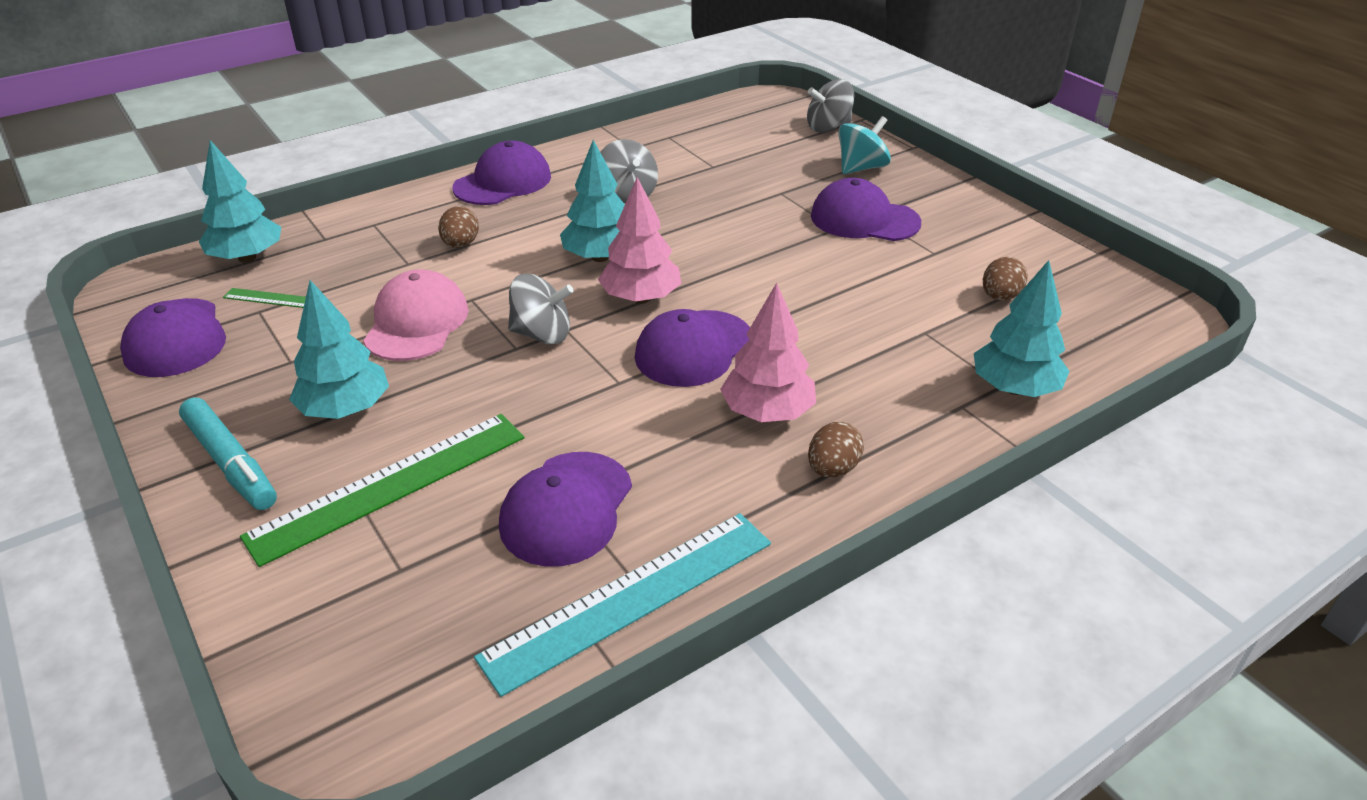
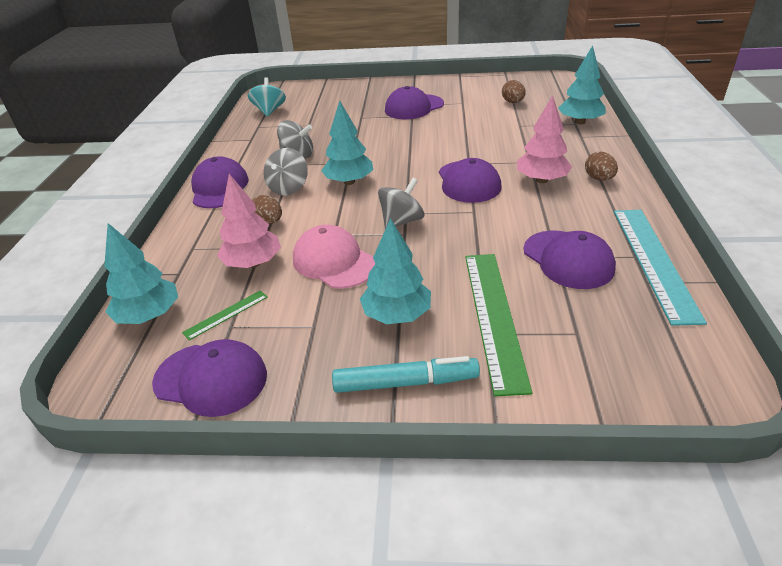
camera: 50 degrees left, 0 degrees up
pink tree [598,177,681,304] -> pink tree moved to [217,174,281,268]
grey spinning top [807,79,854,133] -> grey spinning top moved to [264,148,308,195]
turquoise spinning top [838,116,891,174] -> turquoise spinning top moved to [248,77,286,117]

